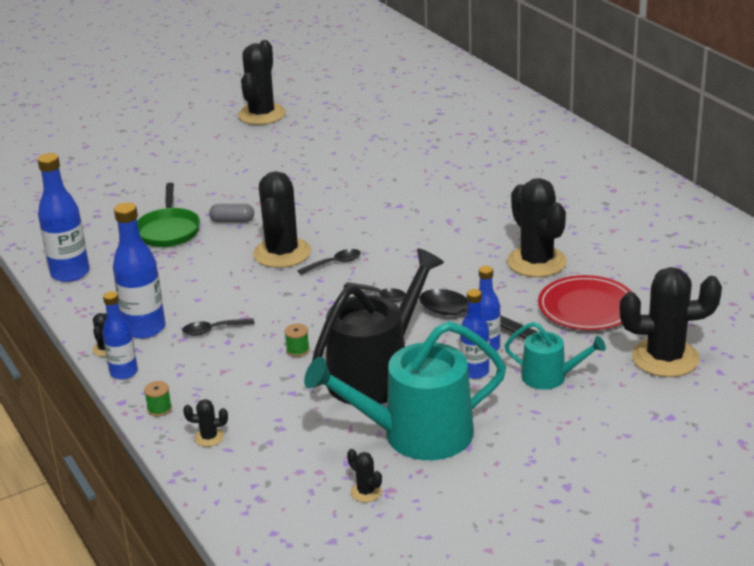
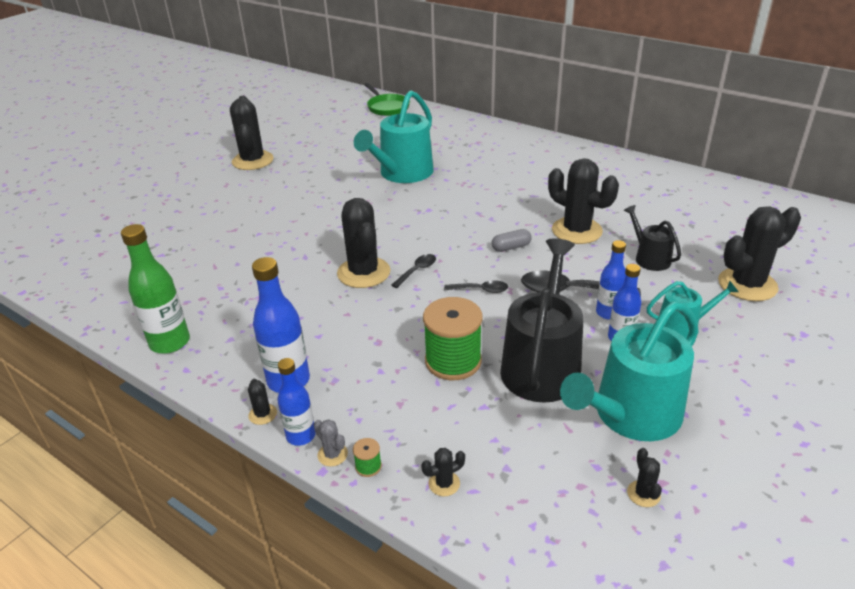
camera: 25 degrees left, 5 degrees up
blue bottle [37,153,90,282] -> green bottle [121,224,190,354]
green pan [137,183,200,247] -> green pan moved to [364,83,410,116]
black spoon [182,318,255,336] -> none
grey capsule [209,204,254,222] -> grey capsule moved to [492,229,532,252]
green spool [285,324,310,357] -> green spool [423,297,483,380], size x2.50
black cactus [347,449,382,502] -> black cactus turned 60 degrees clockwise [627,448,662,507]
red plate [538,275,632,330] -> black watering can [624,205,681,271]
none -> grey cactus [314,419,348,467]
none -> turquoise watering can [354,90,434,183]

